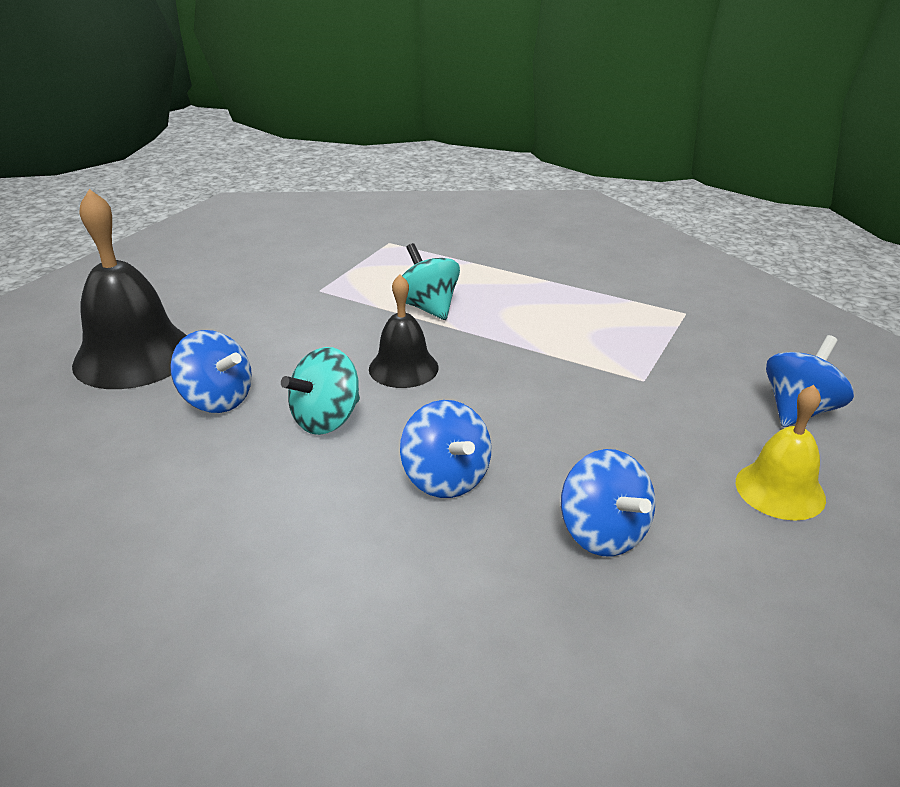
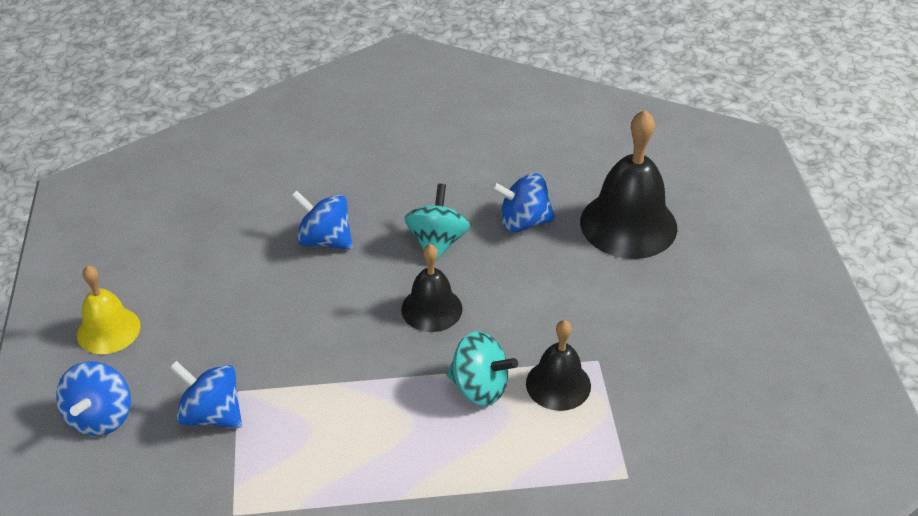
camera: 145 degrees right, 10 degrees up
blue spinning top [561,449,655,556] -> blue spinning top moved to [169,361,242,428]
none -> black bell [526,320,591,411]

